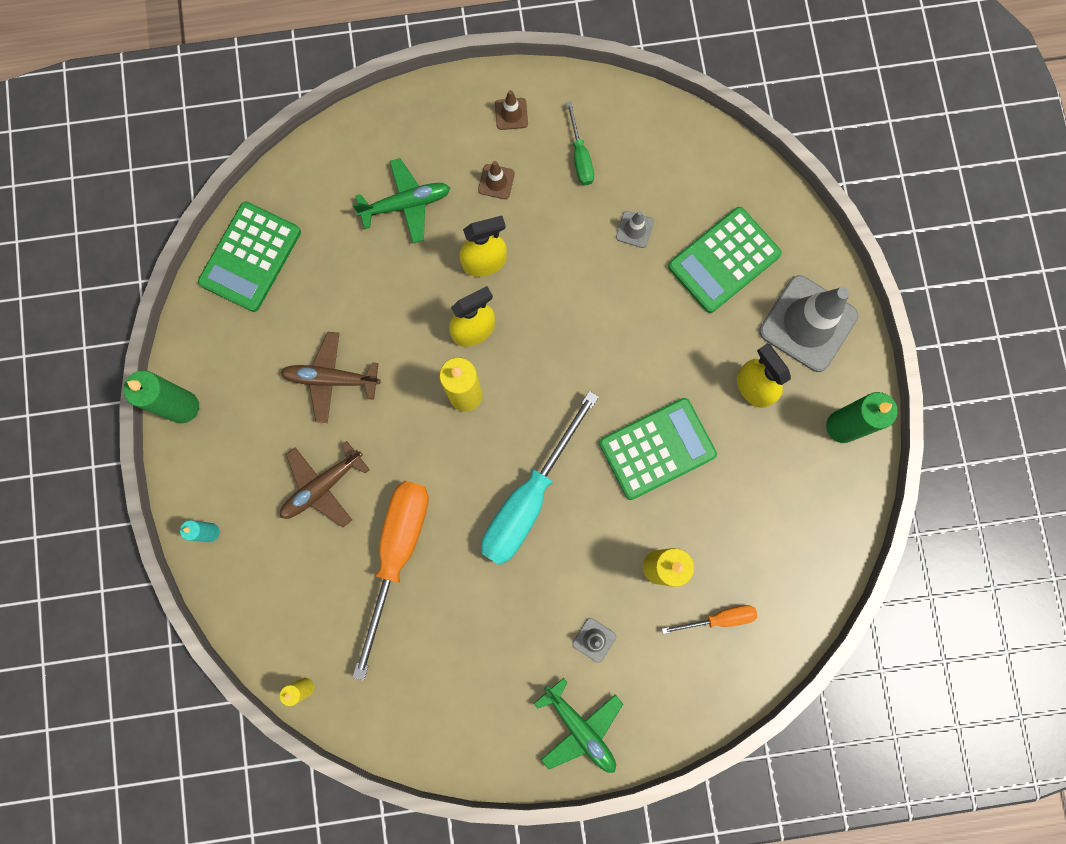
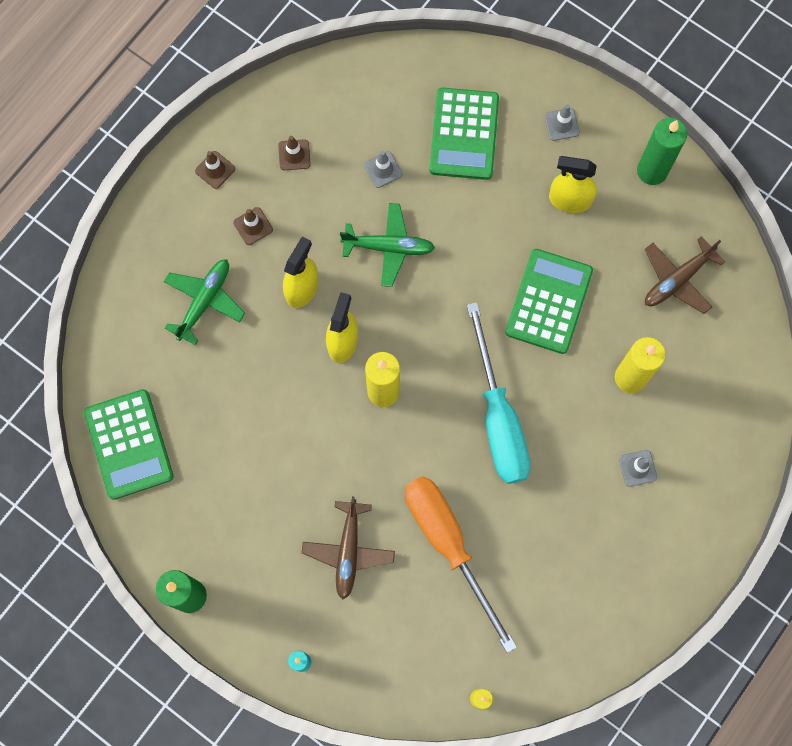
camera: 45 degrees left, 5 degrees down
brown plane [280,332,381,423] -> brown plane moved to [645,236,725,314]
green plane [534,678,623,773] -> green plane moved to [340,203,435,287]
green screwdriver [566,102,594,185] -> brown traffic cone [278,136,311,170]
orange screwdriver [662,605,757,634] -> none
grey traffic cone [759,275,858,372] -> grey traffic cone [544,104,580,141], size x0.42

